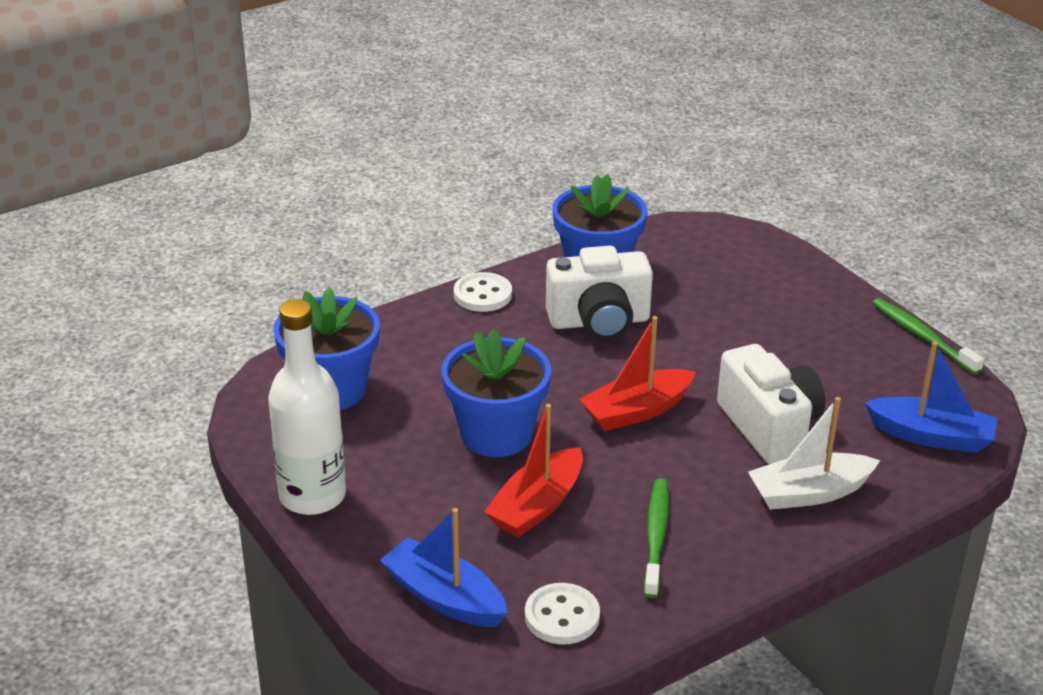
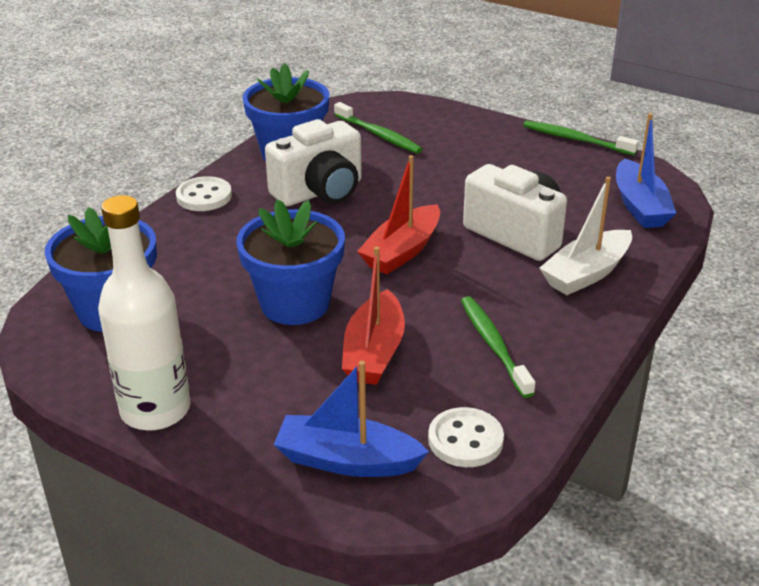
camera: 25 degrees left, 0 degrees up
blue boat [864,342,998,453] -> blue boat turned 90 degrees clockwise [616,113,676,228]
none -> green toothbrush [334,102,423,154]

